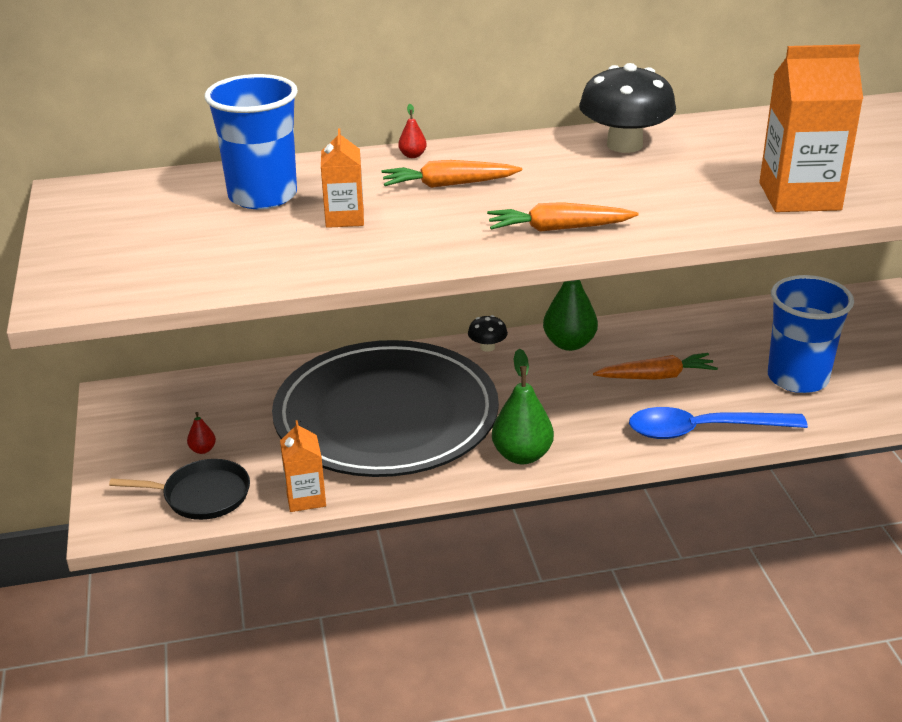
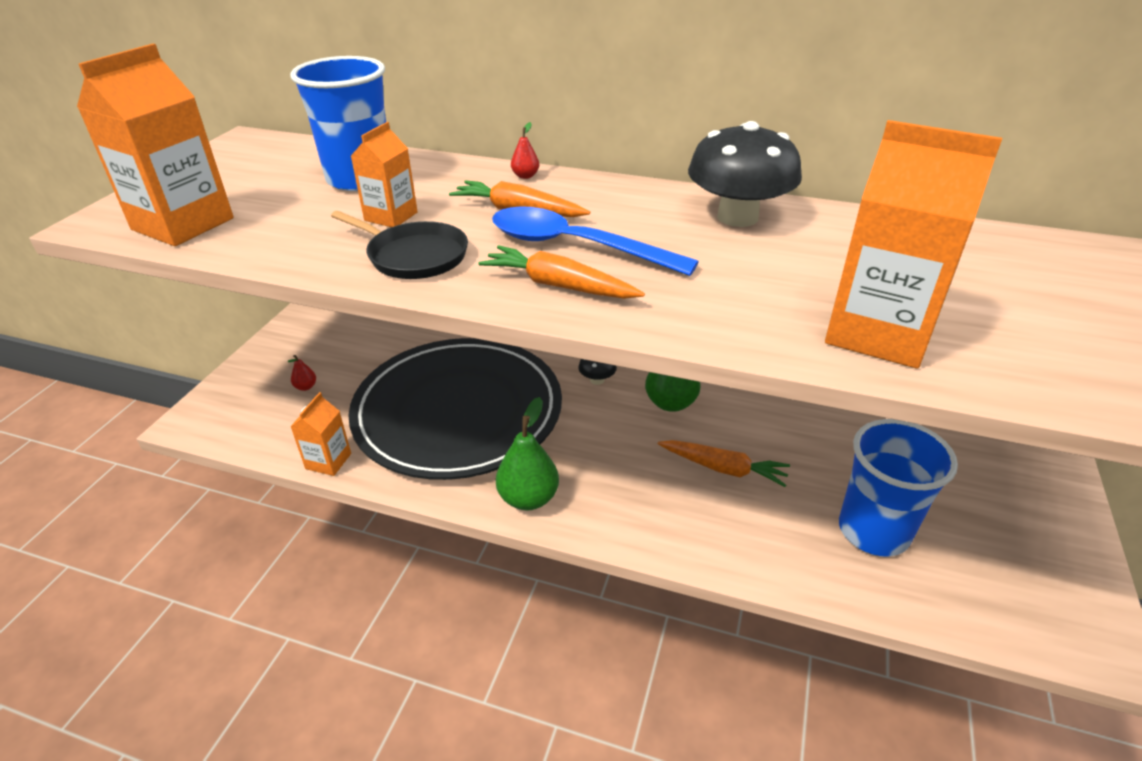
camera: 30 degrees right, 5 degrees up
black pan [109,459,250,520] -> black pan moved to [331,211,468,279]
blue spoon [629,407,808,439] -> blue spoon moved to [492,206,699,276]
none -> orange carton [77,44,234,246]

